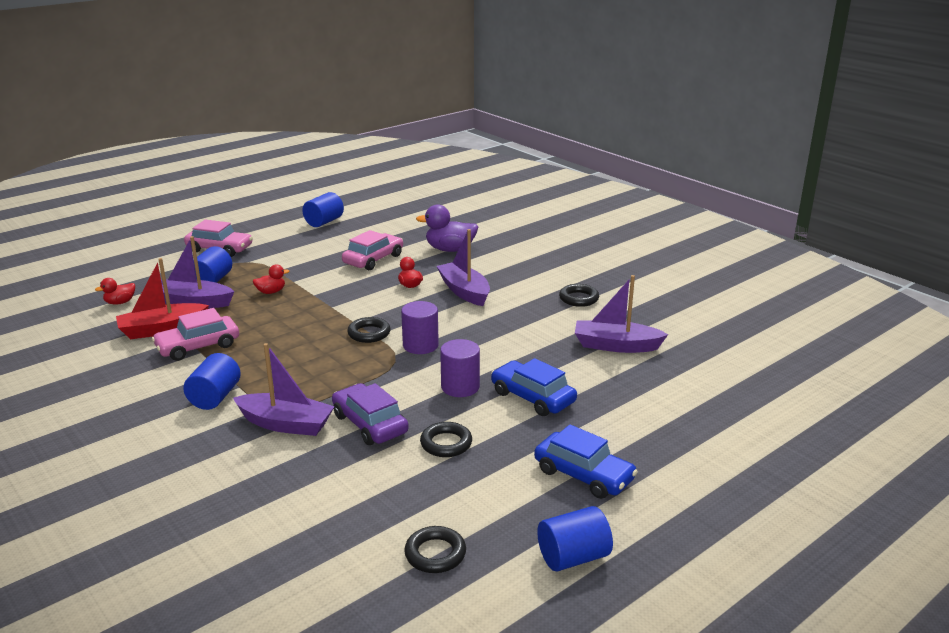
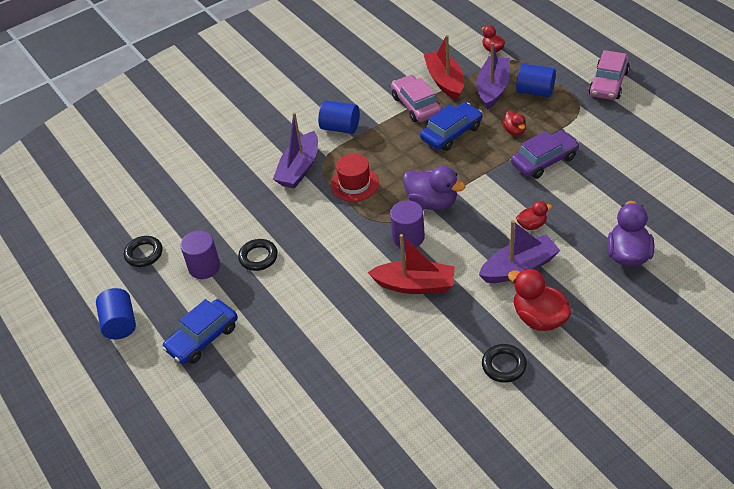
camera: 100 degrees right, 20 degrees up
blue cylinder [302,192,344,227] -> none
purple car [332,383,409,445] -> purple car moved to [511,130,579,179]
pink car [342,230,403,270] -> none
black ring [347,317,391,343] -> purple duck [403,166,465,210]
purple cylinder [440,339,480,397] -> purple cylinder moved to [180,230,220,279]
blue car [491,358,577,416] -> blue car moved to [420,102,482,151]
purple boat [575,275,668,353] -> none
none -> red hat [331,154,379,202]
none -> red boat [368,234,455,294]
none -> red duck [508,268,571,331]

